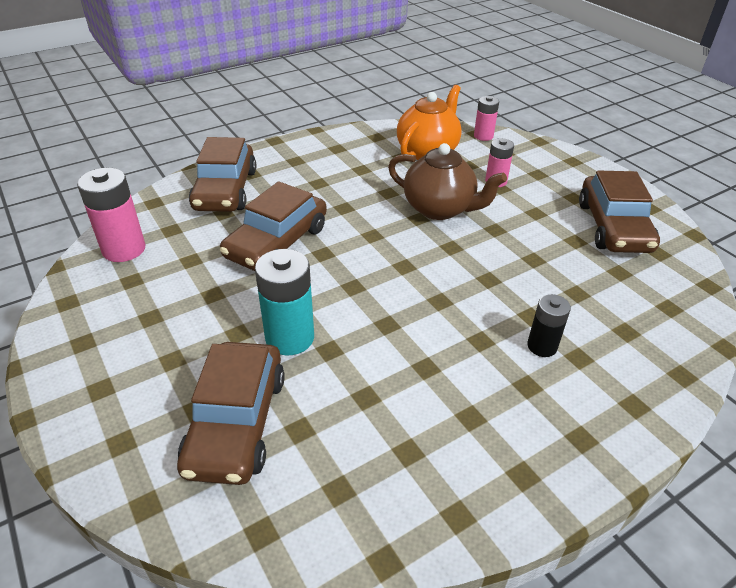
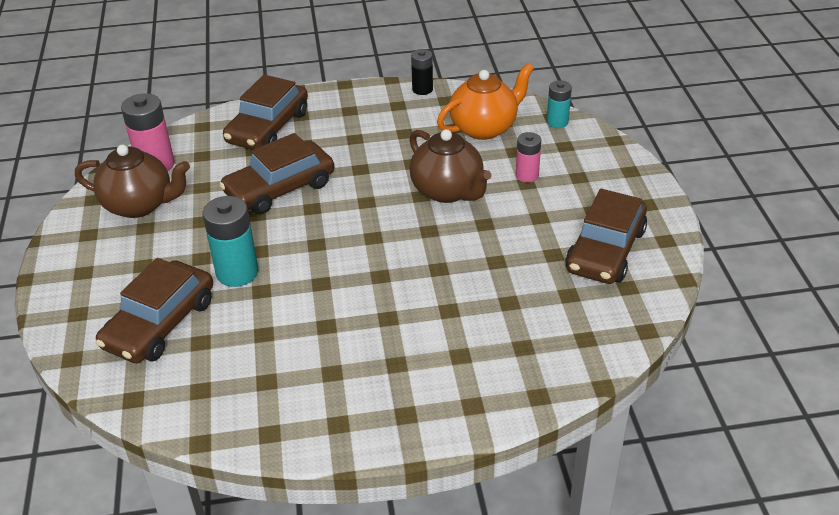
camera: 25 degrees right, 0 degrees up
pink battery [474,96,499,141] -> turquoise battery [547,80,572,128]
black battery [527,294,571,357] -> black battery moved to [411,49,433,95]
none -> brown teapot [75,144,190,218]

